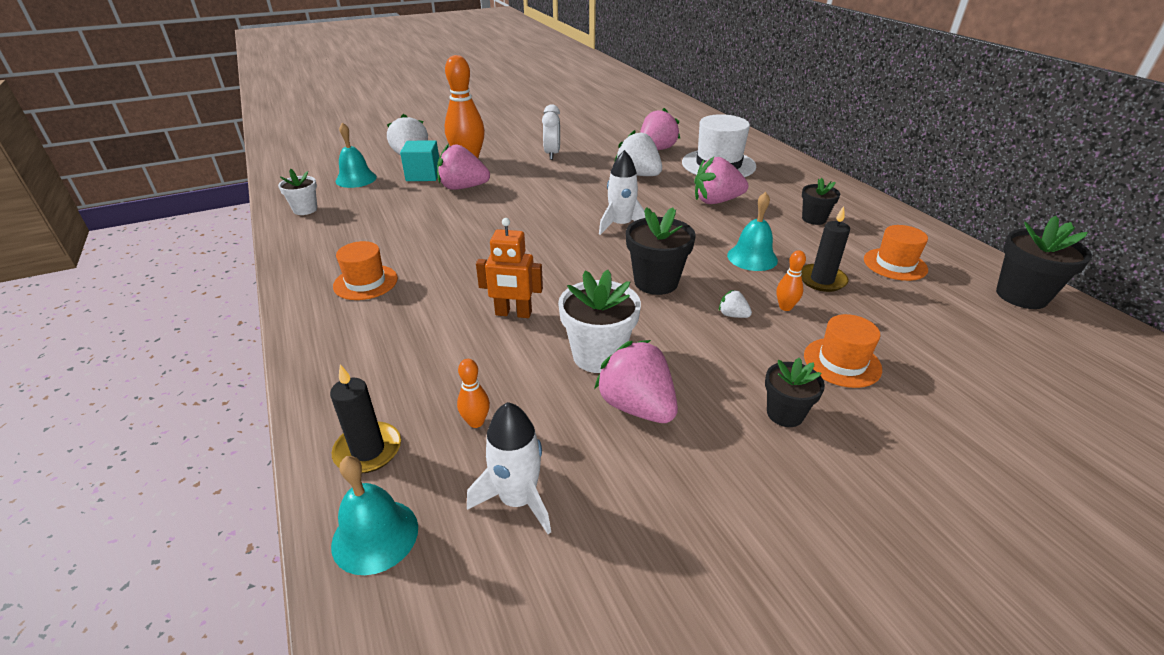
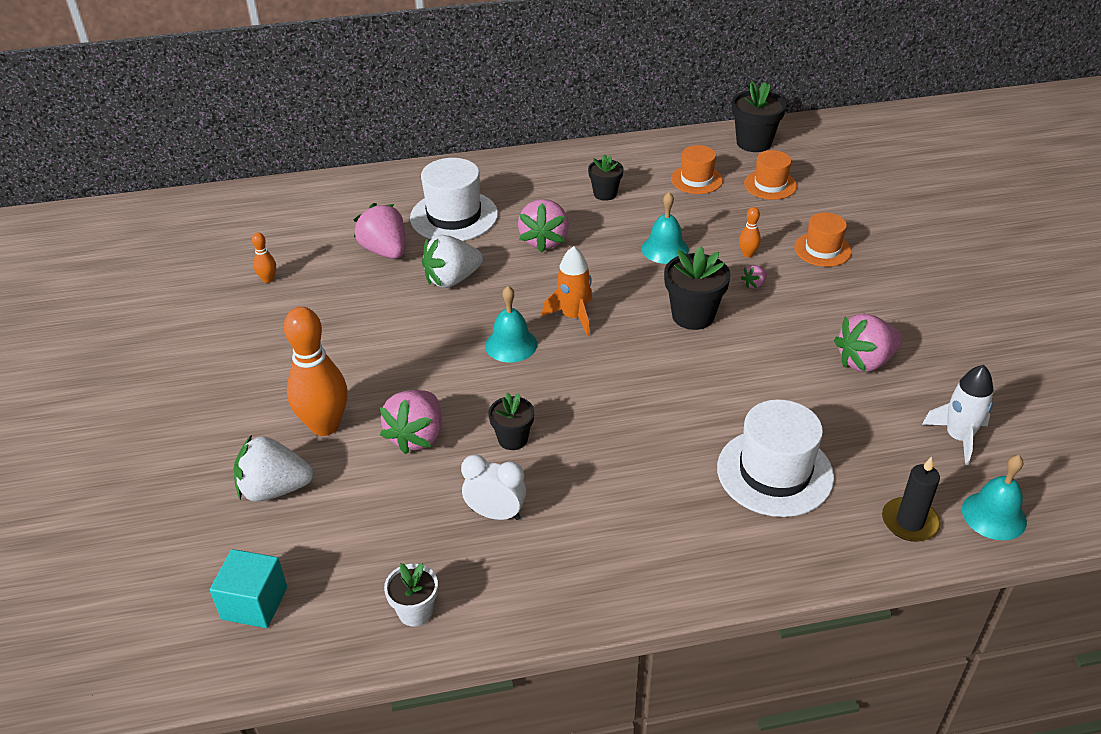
camera: 75 degrees left, 5 degrees up
orange hat [333,241,398,300] -> orange hat moved to [744,150,797,200]
turquoise bell [336,122,377,188] -> turquoise bell moved to [485,286,537,362]
turquoise cube [400,140,439,181] -> turquoise cube moved to [210,549,287,628]
orange bowling pin [457,359,490,428] -> orange bowling pin moved to [252,232,276,283]
orange robot [476,218,543,318] -> none
white clock [542,104,560,160] -> white clock moved to [461,454,526,520]
white flower pot [558,270,641,373] -> none
white rocket [599,150,645,235] -> orange rocket [542,246,592,336]
white strawberry [719,290,752,318] -> pink strawberry [741,265,767,289]
black flower pot [765,358,825,427] -> black flower pot moved to [488,392,534,450]
black candle [801,206,850,292] -> none
none -> white hat [717,399,834,517]

